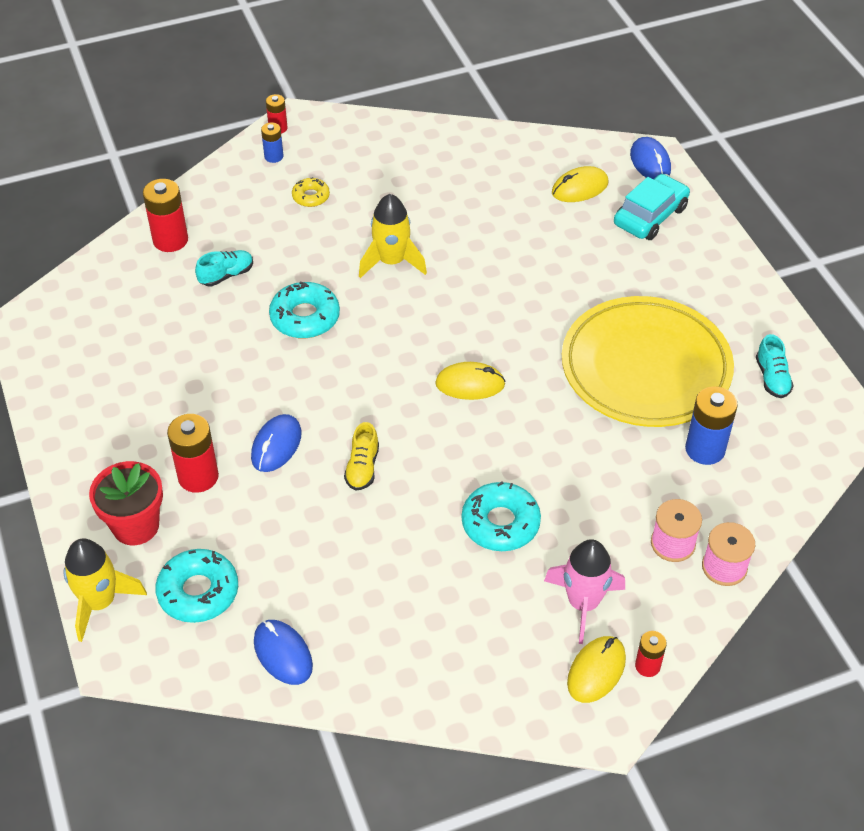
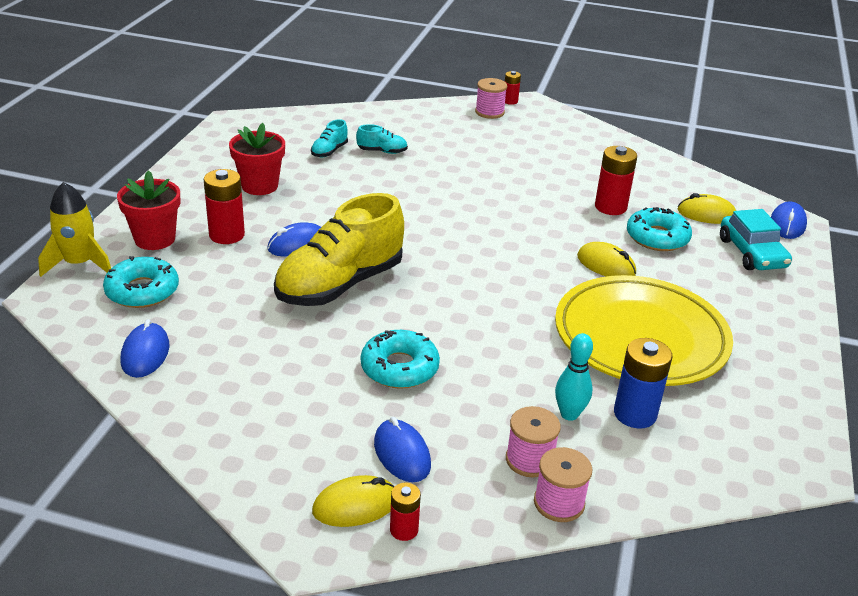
camera: 35 degrees right, 15 degrees down
red battery [143,179,188,252] -> red battery moved to [595,146,637,215]
blue battery [261,123,283,163] -> pink spool [475,78,507,119]
turquoise donut [269,282,340,338] -> turquoise donut moved to [627,207,692,251]
yellow donut [292,177,330,207] -> none
yellow shoe [344,422,379,491] -> yellow shoe [274,193,404,306], size x2.42
yellow rocket [359,194,427,278] -> none
yellow mouse [435,362,506,400] -> yellow mouse moved to [577,242,636,276]
pink rocket [544,539,625,644] -> blue mouse [374,417,431,482]
turquoise car [614,174,690,240] -> turquoise car turned 90 degrees clockwise [720,209,792,270]
turquoise shoe [756,334,794,398] -> turquoise shoe moved to [311,119,348,158]
none -> red flower pot [229,123,285,195]
none -> turquoise bowling pin [555,333,593,421]

